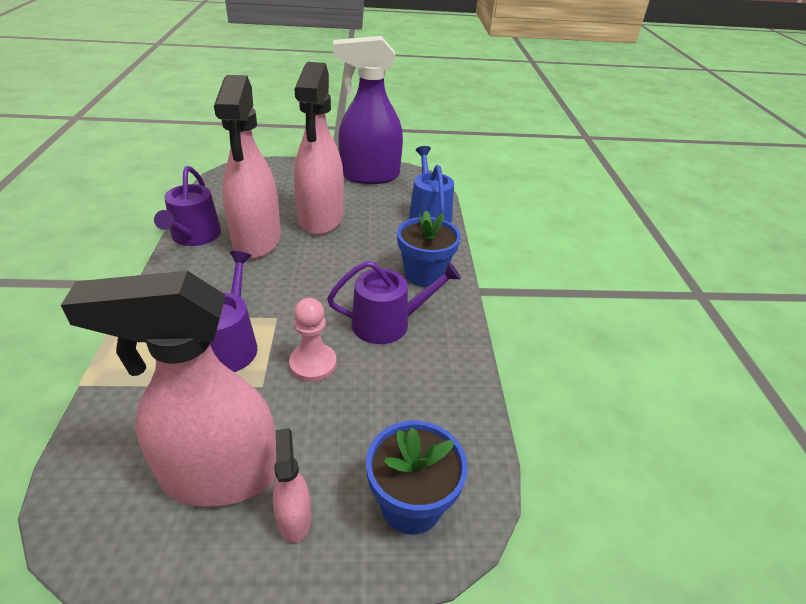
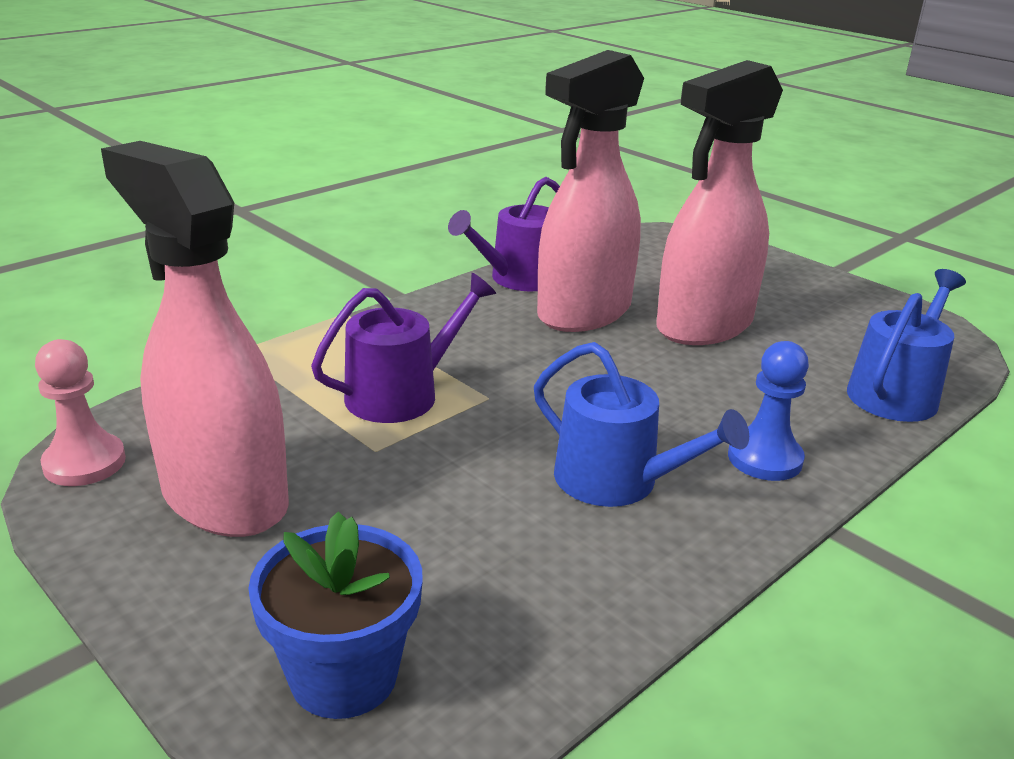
camera: 50 degrees right, 10 degrees down
pink spray bottle [273,428,311,543] -> none
pink pawn [289,298,337,382] -> pink pawn moved to [35,339,126,486]
purple watering can [327,261,461,344] -> blue watering can [534,342,749,507]
purple spray bottle [333,36,403,184] -> none
blue flower pot [397,210,461,287] -> blue pawn [728,341,809,481]

